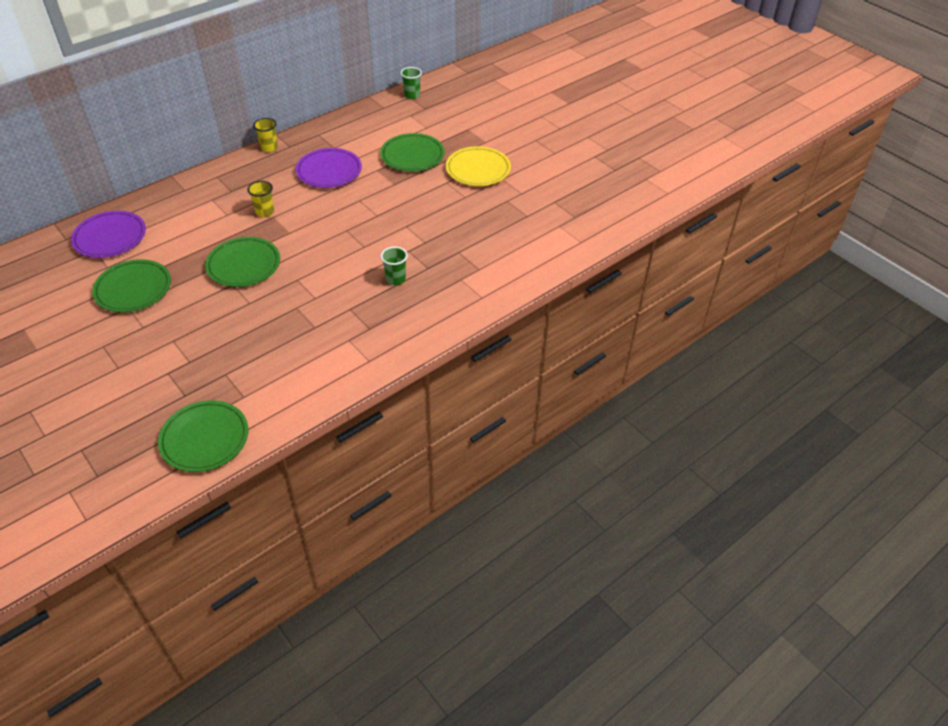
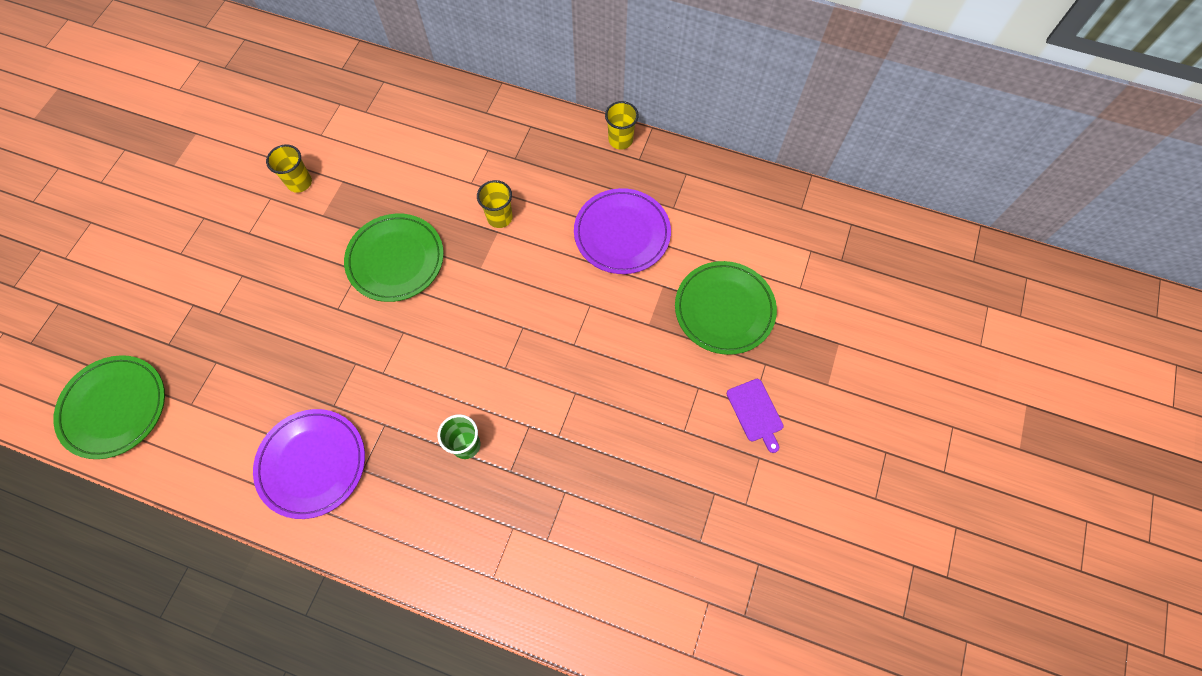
camera: 60 degrees right, 20 degrees up
purple plate [71,211,146,258] -> purple plate moved to [253,409,365,519]
green plate [92,259,171,312] -> yellow cup [266,145,312,193]
green cup [401,67,422,99] -> none
yellow plate [446,146,511,186] -> purple cutting board [727,379,784,453]

